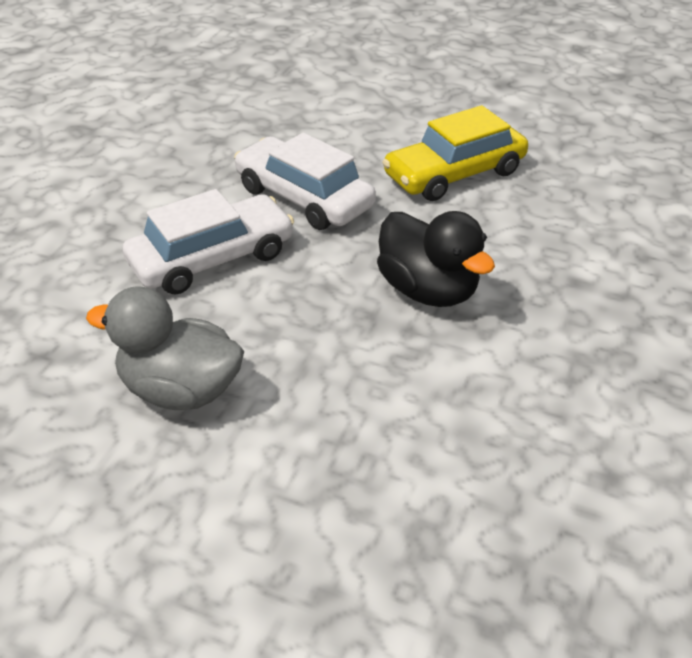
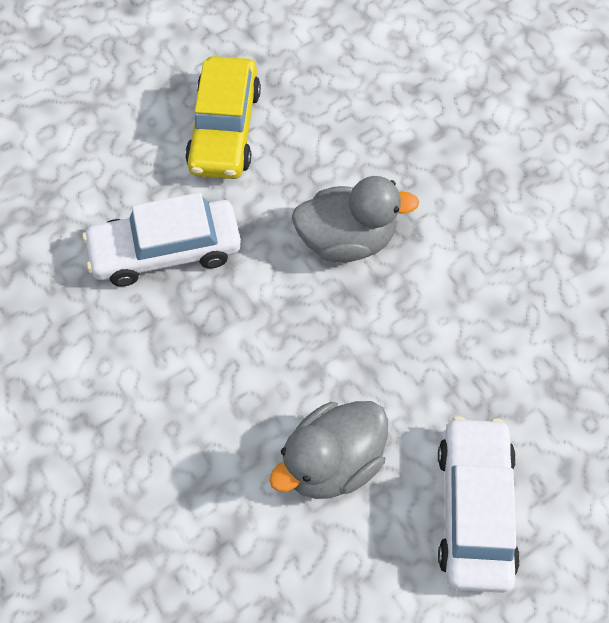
camera: 55 degrees left, 20 degrees up
white car [123,189,294,295] -> white car moved to [438,416,520,593]
black duck [377,211,495,307] -> grey duck [292,176,419,263]

